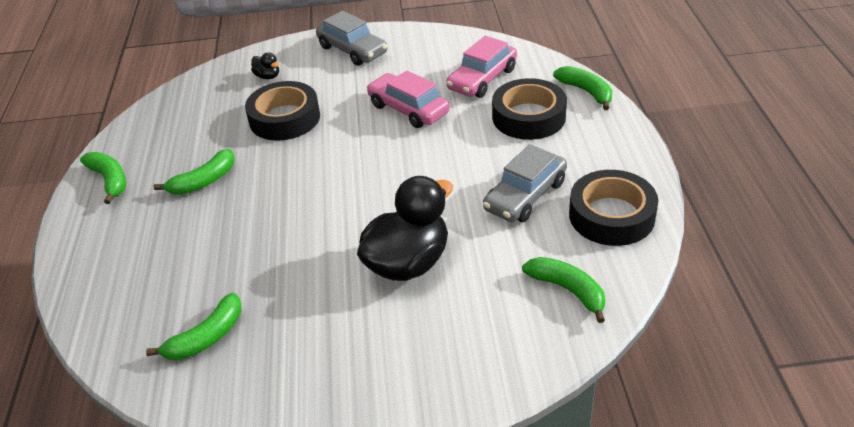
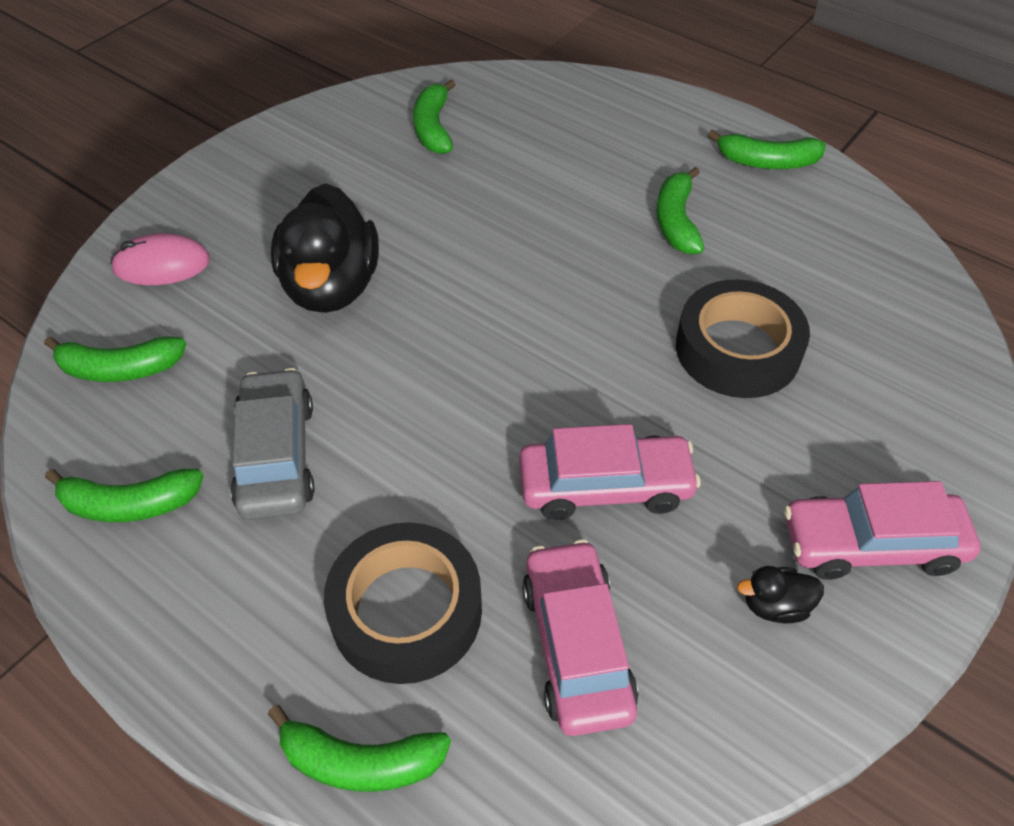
camera: 130 degrees right, 10 degrees up
black duck [251,52,279,79] -> black duck moved to [737,566,824,623]
grey car [316,11,387,66] -> pink car [784,481,980,580]
black tape [569,170,658,246] -> green banana [45,469,203,522]
none -> pink mouse [110,233,210,285]

